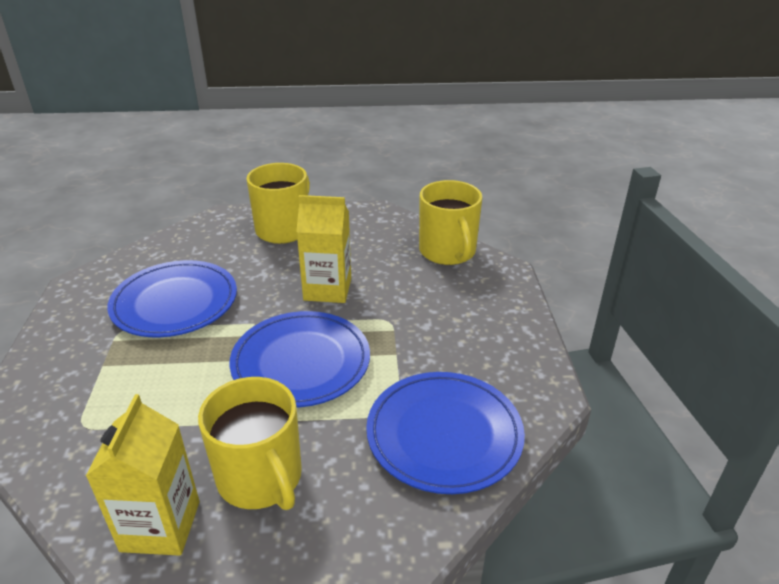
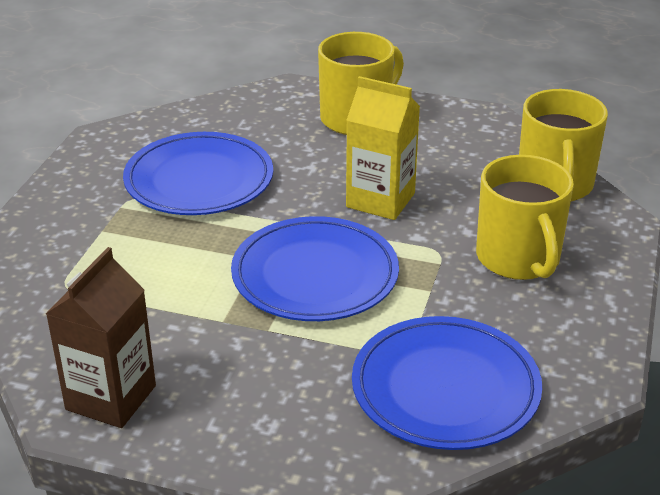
camera: 20 degrees right, 0 degrees up
yellow carton [86,394,200,556] -> brown carton [46,247,156,428]
yellow mug [198,377,302,510] -> yellow mug moved to [476,155,574,280]

